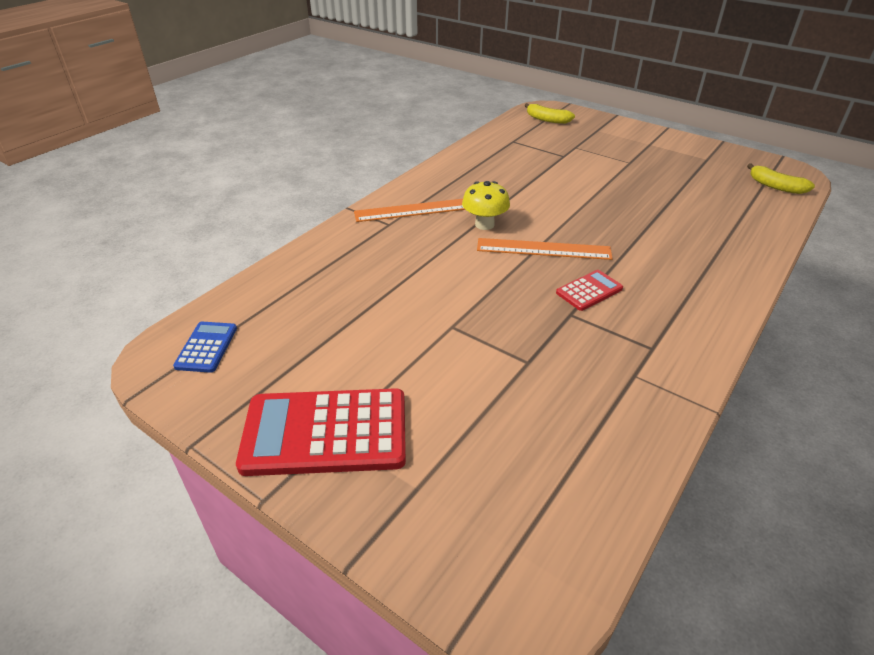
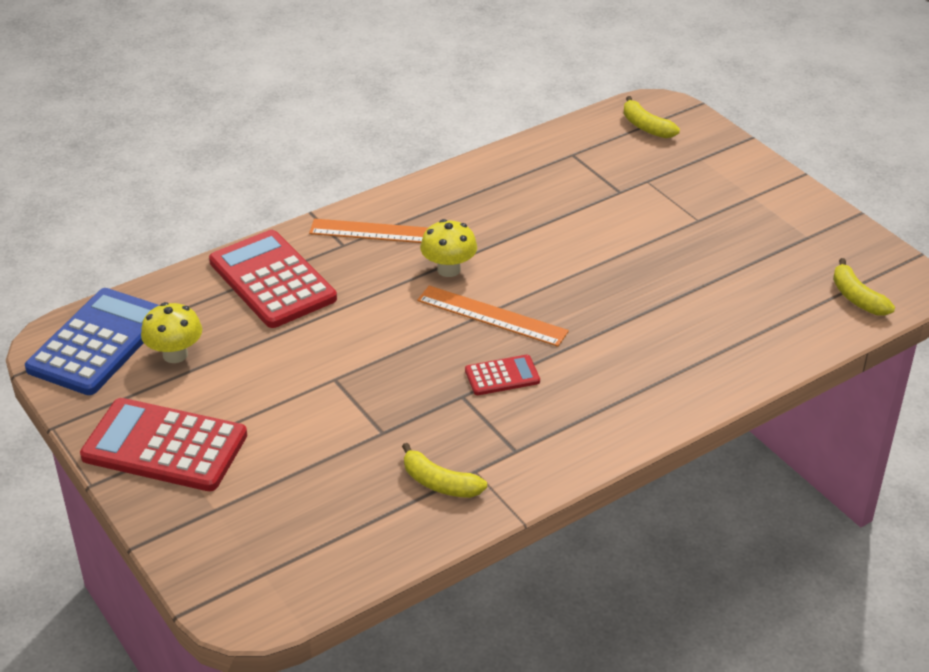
camera: 20 degrees right, 0 degrees up
blue calculator [173,322,237,373] -> blue calculator [25,288,160,395], size x2.04
none -> yellow mushroom [141,302,202,363]
none -> red calculator [209,230,337,328]
none -> yellow banana [402,443,487,498]

